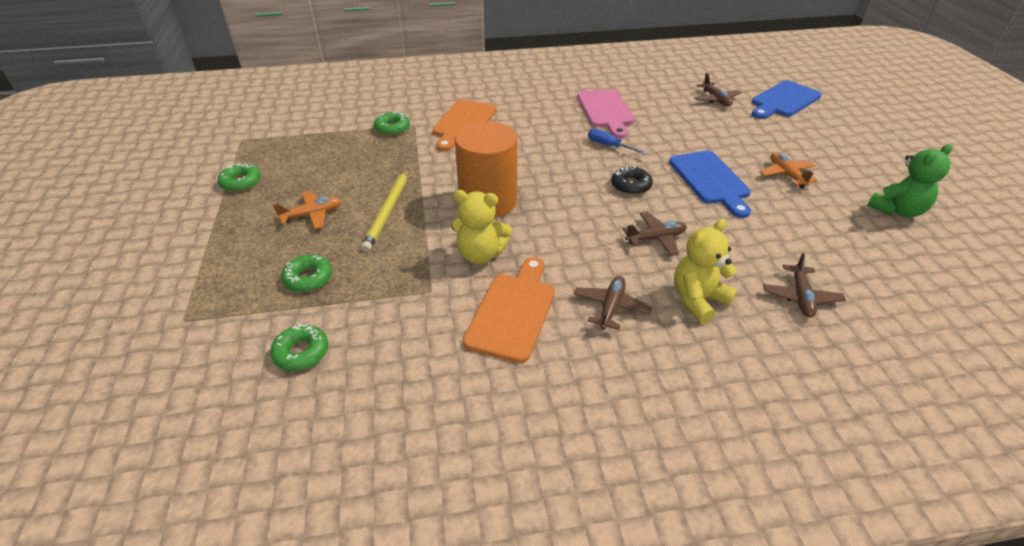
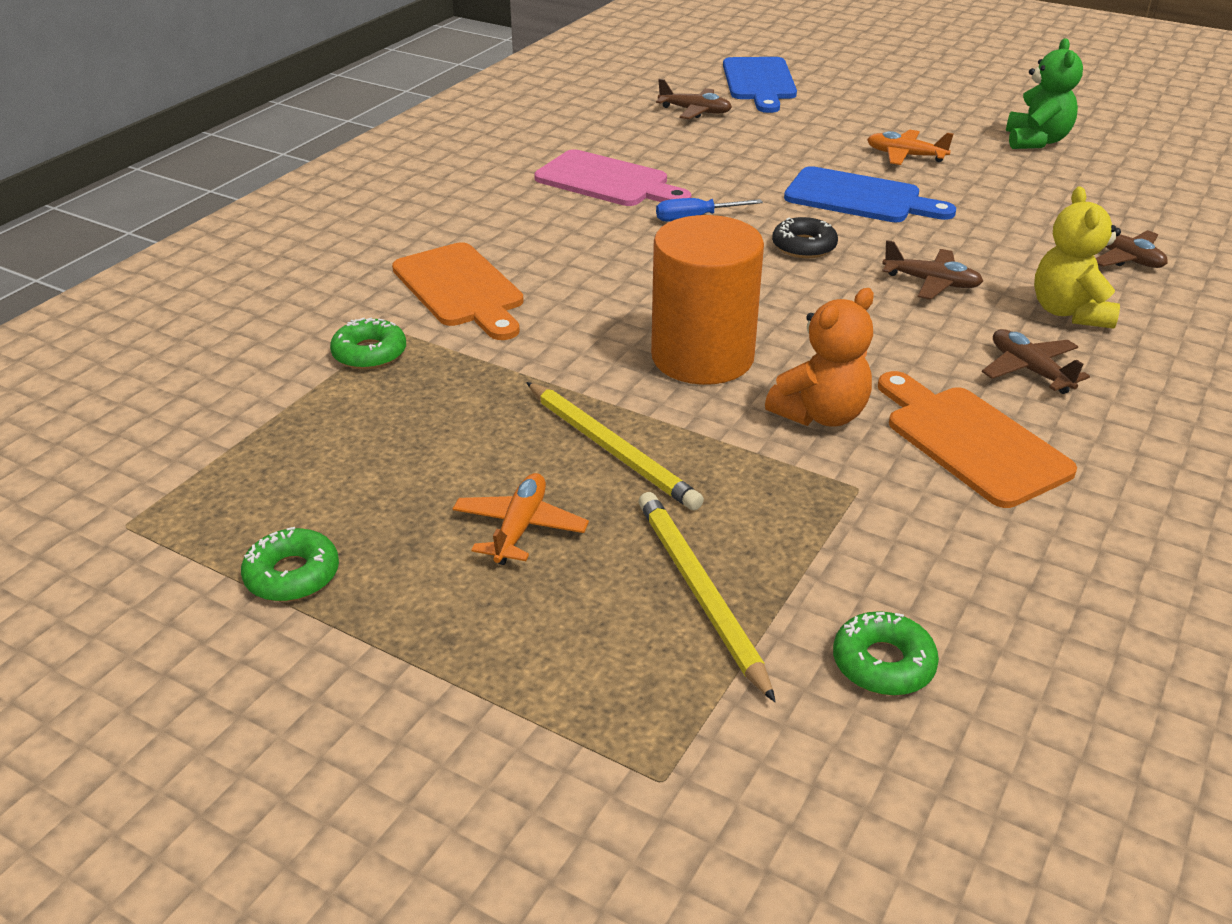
camera: 50 degrees left, 5 degrees down
green donut [281,255,332,292] -> yellow pencil [639,492,776,702]
yellow teddy bear [451,190,512,264] -> orange teddy bear [765,288,874,427]
brown plane [623,212,687,256] -> brown plane turned 90 degrees clockwise [882,240,983,300]

